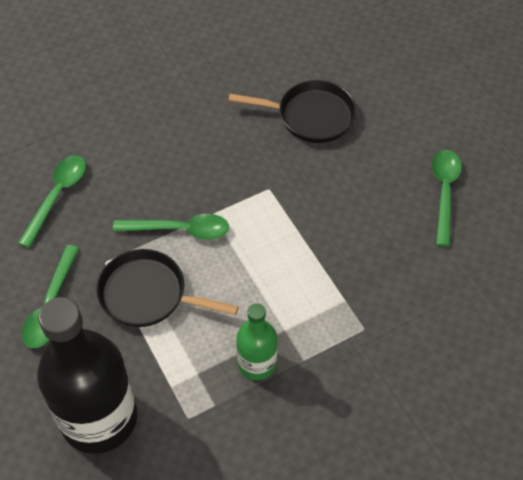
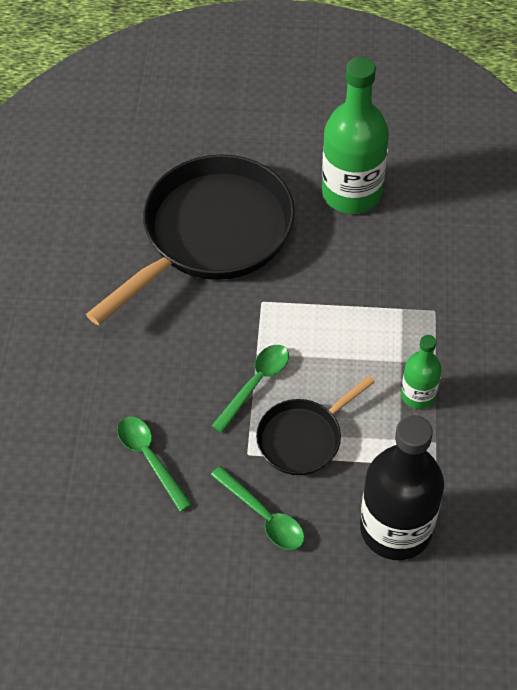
camera: 55 degrees left, 0 degrees up
black pan [228,80,357,143] -> black pan [86,155,295,326], size x2.01
green spoon [432,150,462,247] -> green bottle [322,57,389,214]

